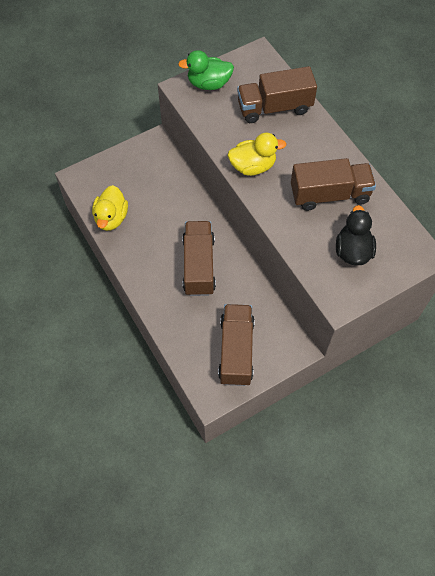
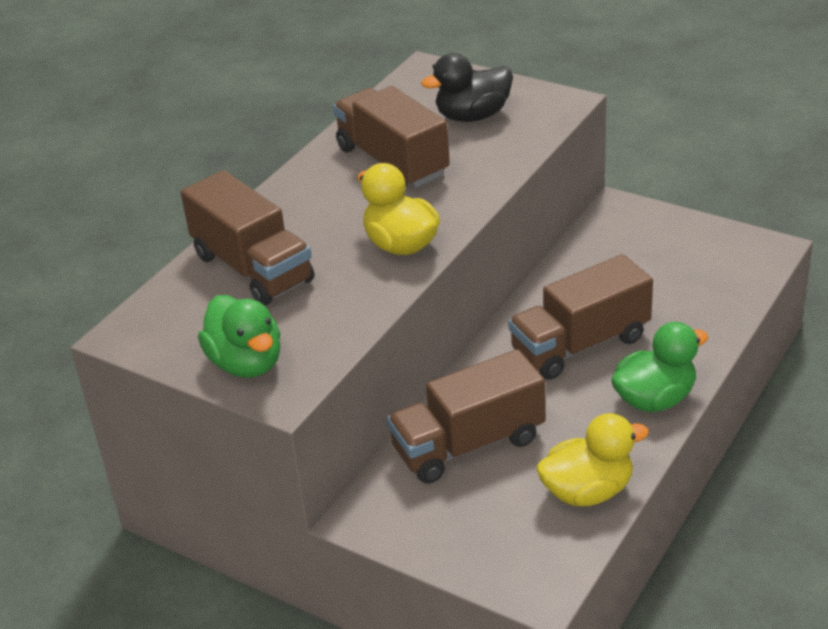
camera: 115 degrees left, 25 degrees down
brown truck [218,304,255,386] -> brown truck moved to [387,349,546,484]
none -> green duck [611,322,708,412]

